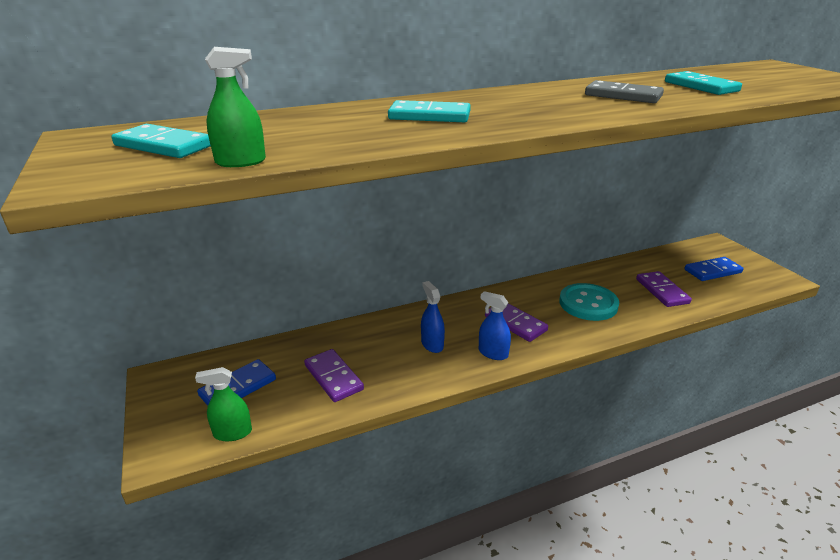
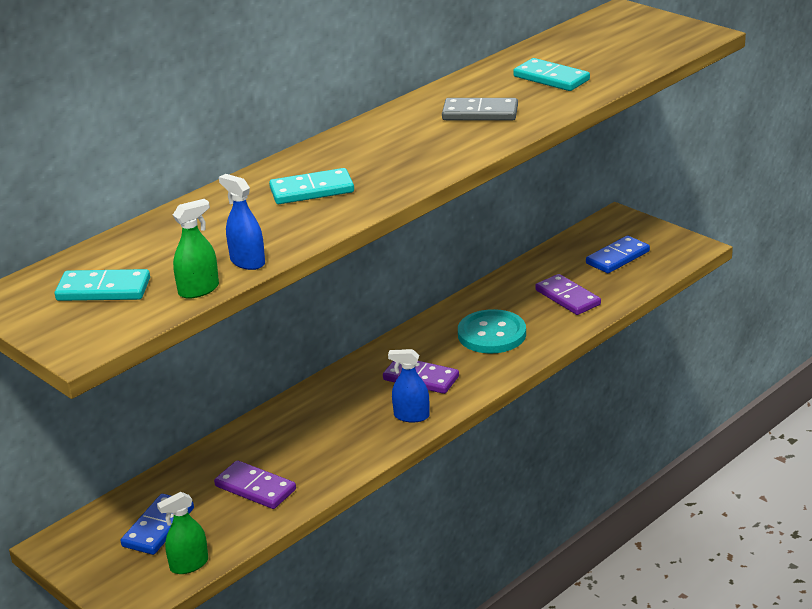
camera: 20 degrees left, 0 degrees up
blue spray bottle [421,281,445,353] -> blue spray bottle moved to [219,174,265,270]

